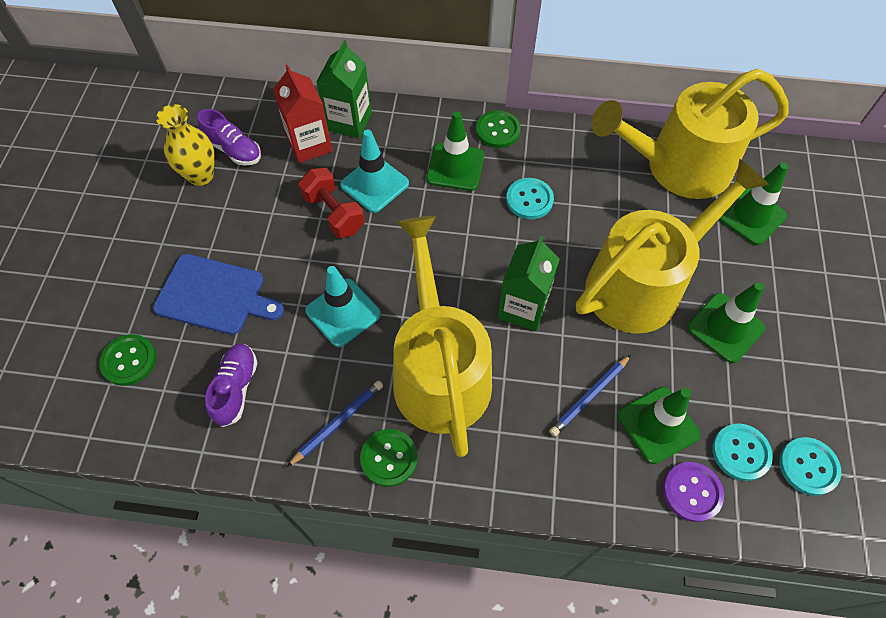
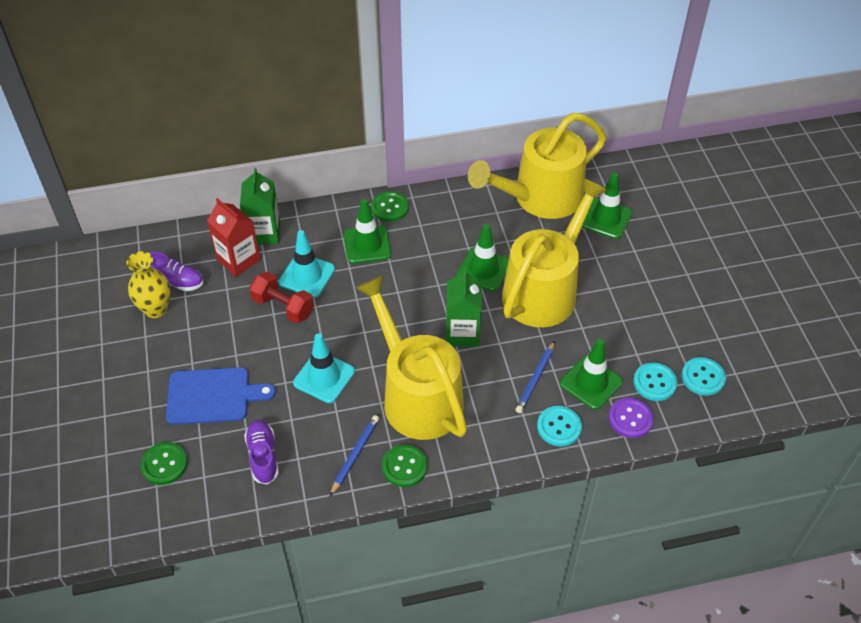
camera: 20 degrees left, 10 degrees down
turquoise button [506,178,554,219] -> turquoise button moved to [537,406,582,446]
green traffic cone [687,282,765,363] -> green traffic cone moved to [456,224,509,291]

